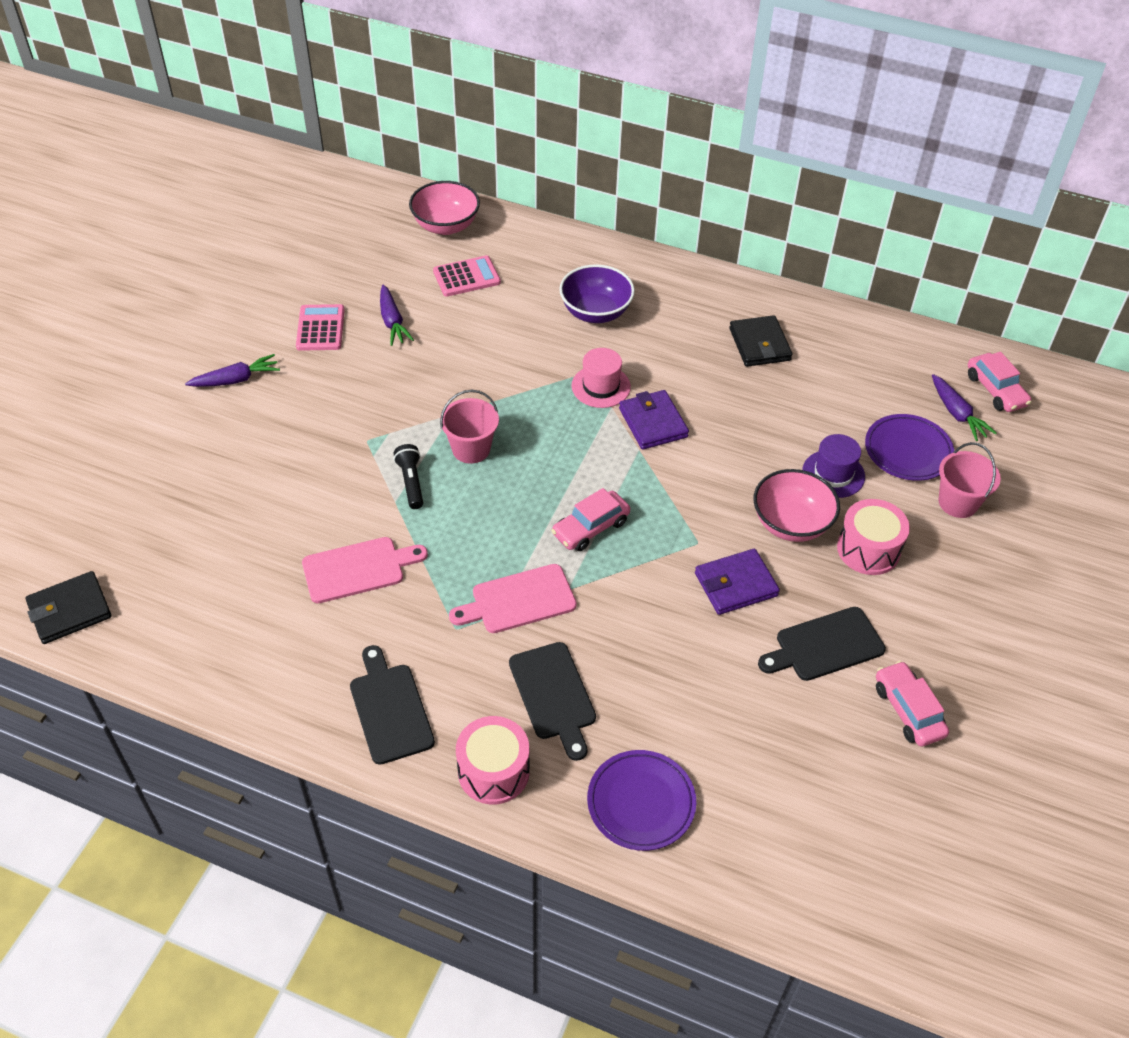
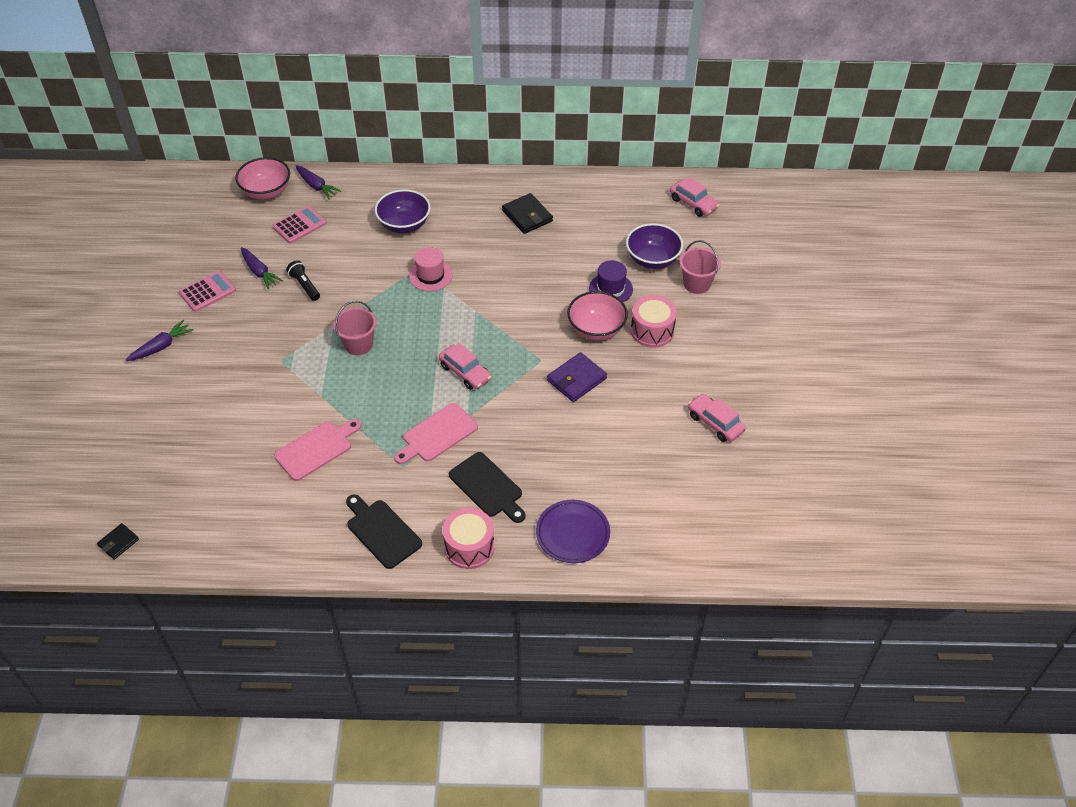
camera: 20 degrees left, 0 degrees up
black wallet [26,571,112,644] -> black wallet [97,523,139,560], size x0.60
pink calculator [296,304,345,351] -> pink calculator turned 75 degrees clockwise [179,271,236,312]
black flashlight [393,444,423,509] -> black flashlight moved to [286,260,320,301]
pink car [551,488,630,551] -> pink car turned 75 degrees counterclockwise [439,343,492,390]
purple wallet [619,390,689,450] -> none
black cutting board [758,607,886,681] -> none
purple plate [865,414,954,481] -> purple bowl [626,223,683,269]
purple carrot [932,374,996,441] -> purple carrot moved to [295,165,342,200]

